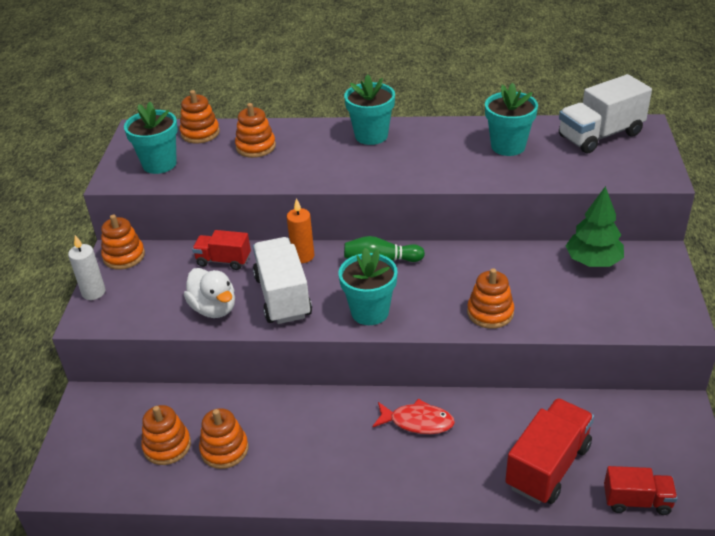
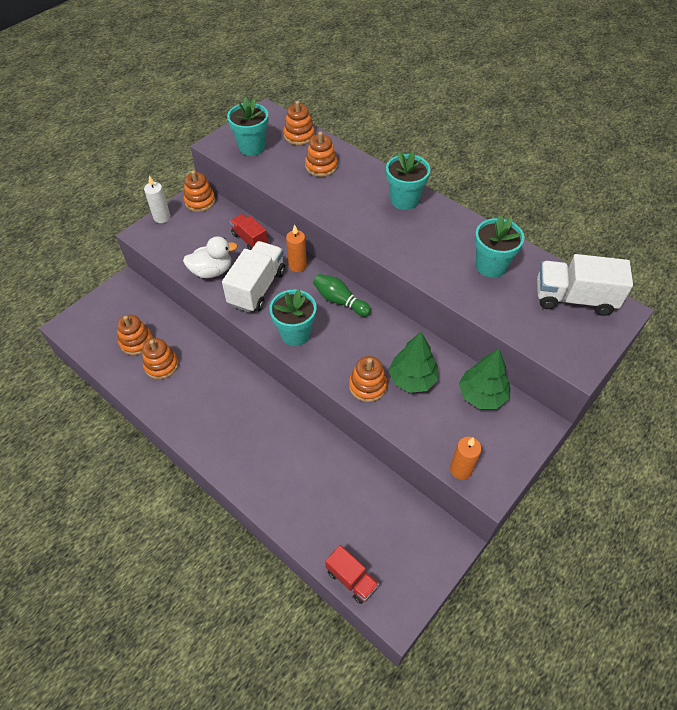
camera: 35 degrees right, 15 degrees up
white duck [184,268,235,318] -> white duck turned 105 degrees counterclockwise [183,236,238,278]
red fish [372,399,455,434] -> none
red truck [505,398,594,504] -> none
none -> green tree [389,332,438,393]
none -> orange candle [450,437,482,480]

